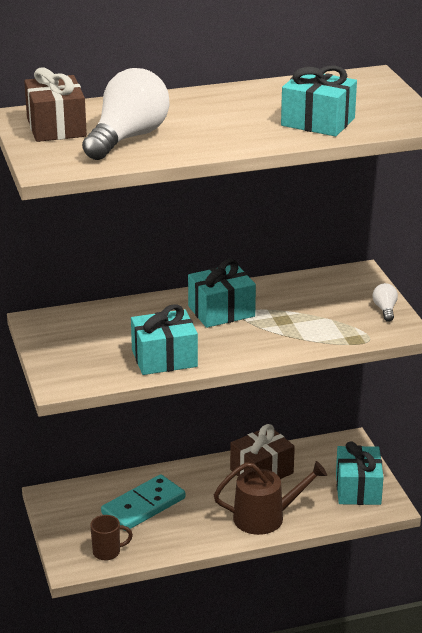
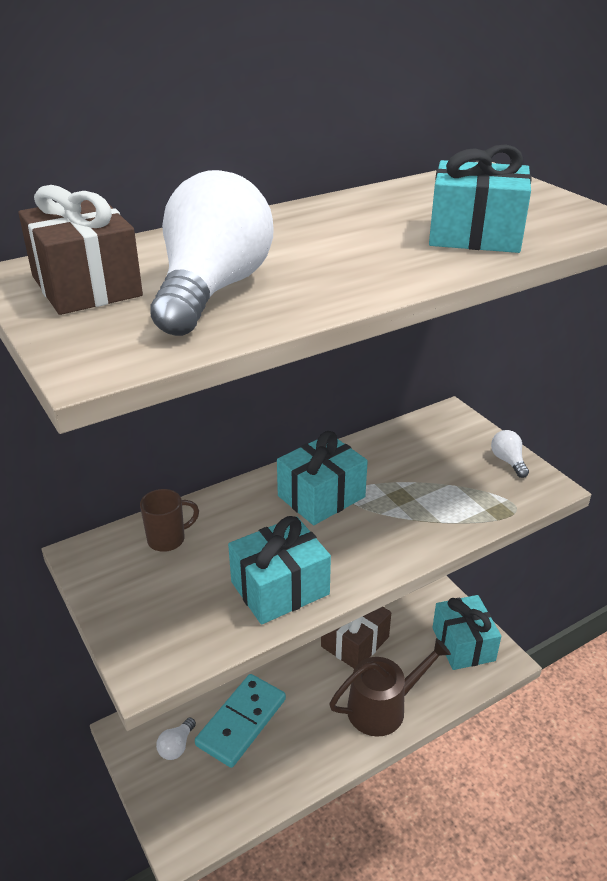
camera: 15 degrees left, 5 degrees up
brown mug [90,515,133,561] -> brown mug moved to [140,489,199,552]
none -> white light bulb [156,718,196,760]

